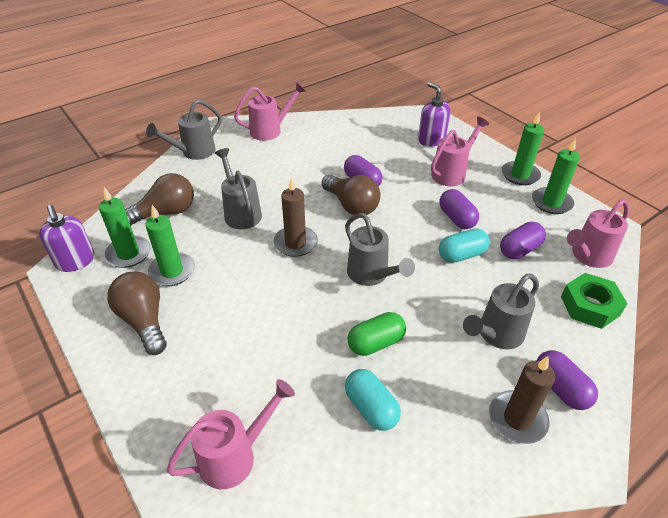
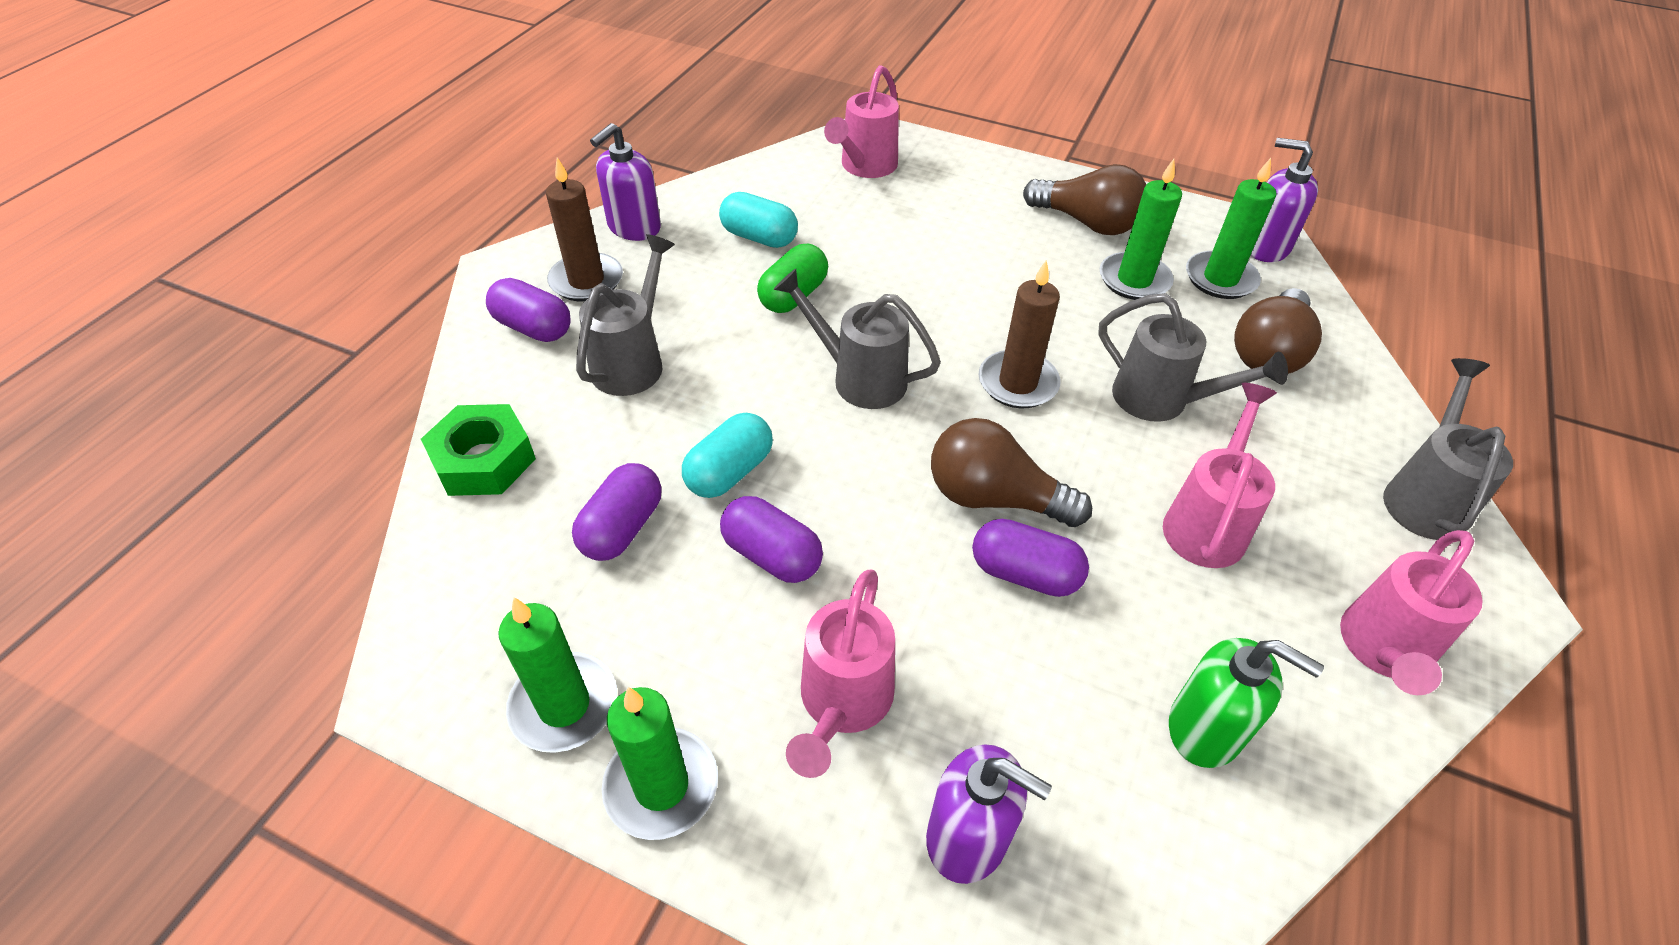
camera: 150 degrees right, 5 degrees up
pink watering can [567,199,629,268] -> pink watering can moved to [1163,383,1277,568]
none -> purple soap dispenser [590,123,661,241]
none -> green soap dispenser [1169,638,1324,768]

